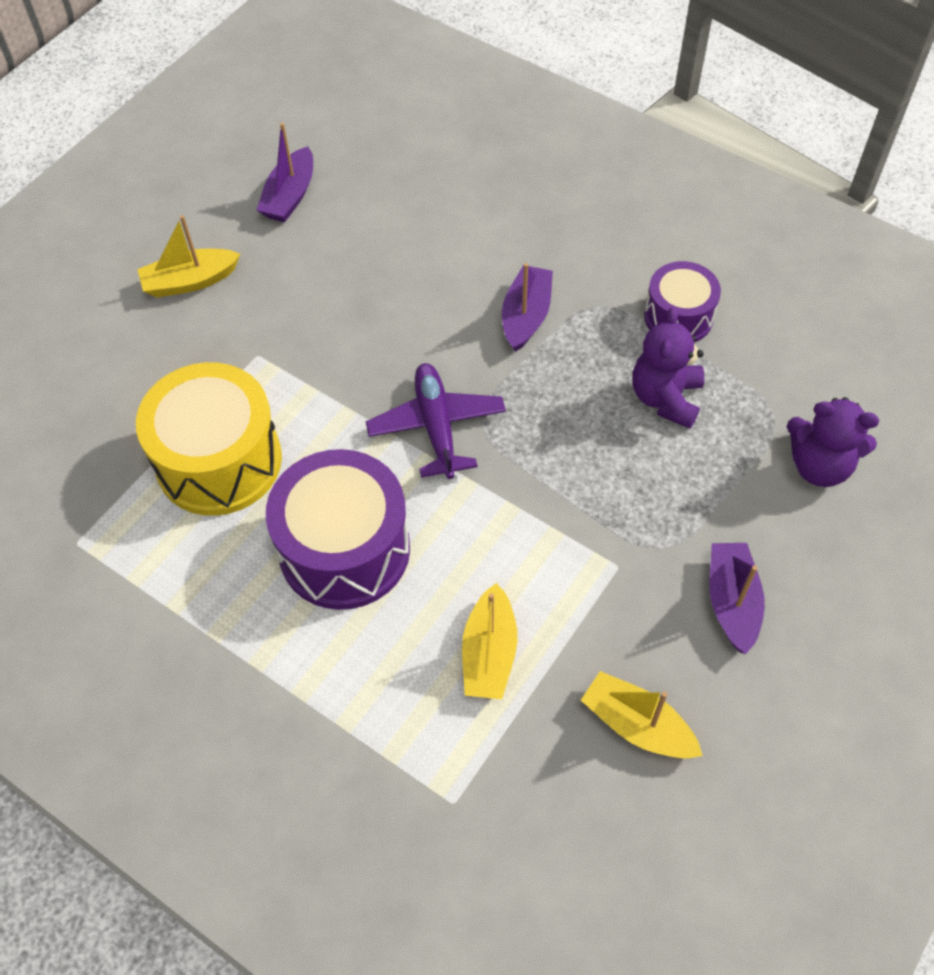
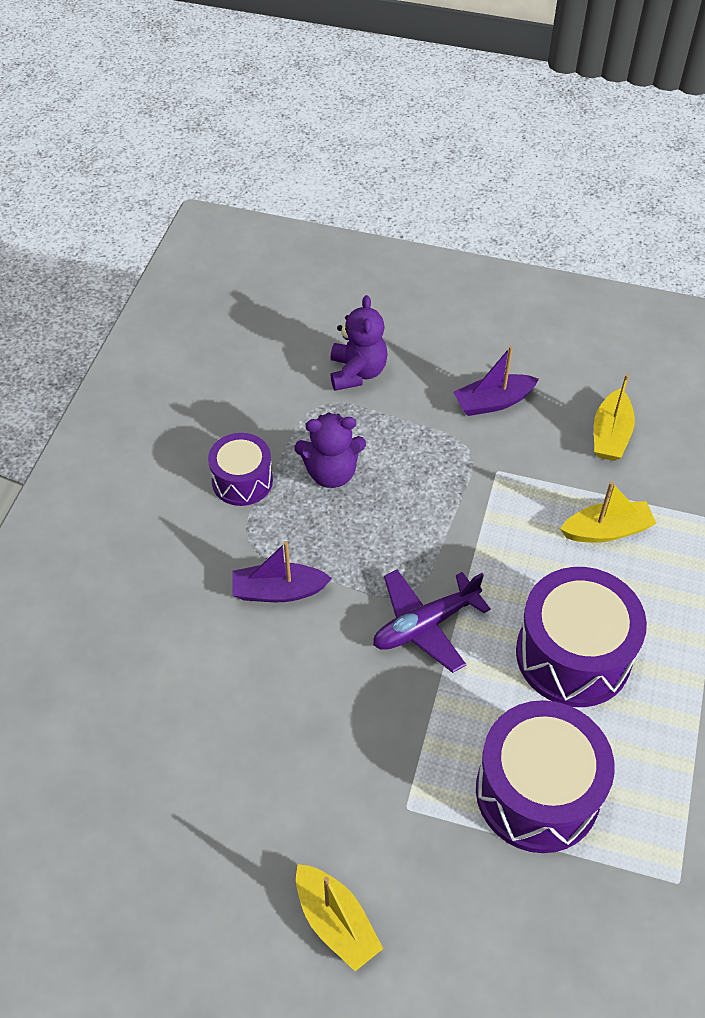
camera: 110 degrees left, 5 degrees down
yellow drum [136,362,282,516] -> purple drum [476,700,615,853]
purple boat [257,123,313,222] -> none

